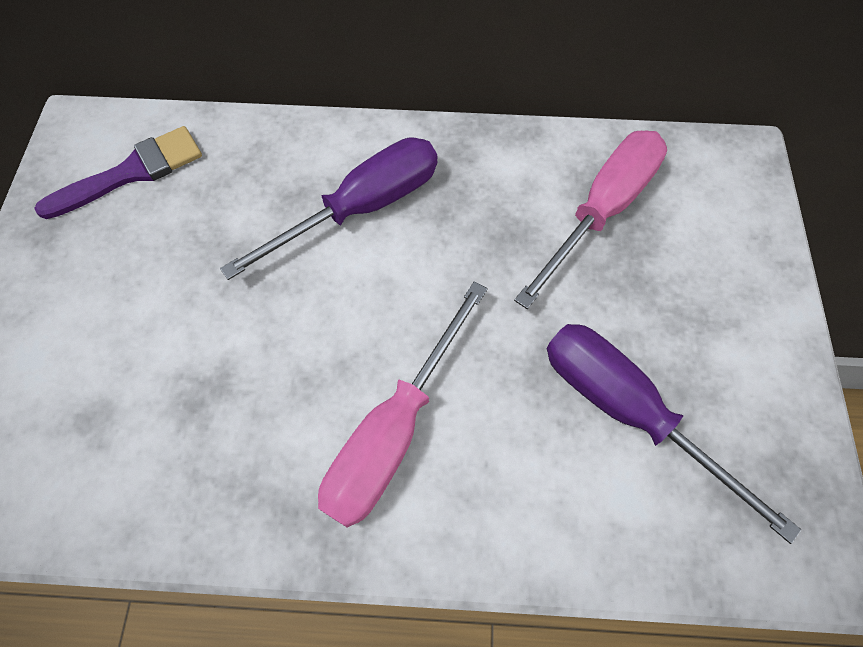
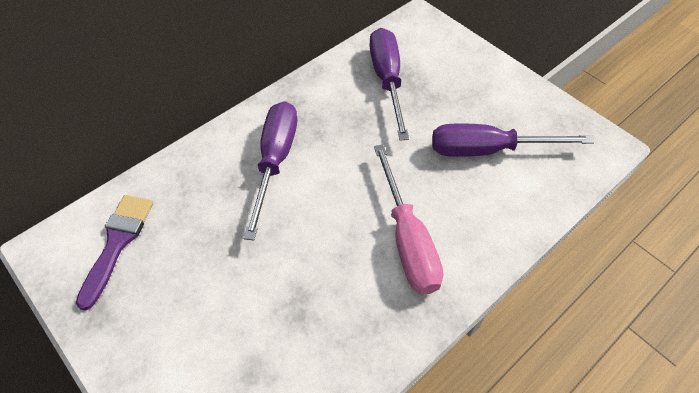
camera: 45 degrees left, 10 degrees down
pink screwdriver [514,131,667,309] -> purple screwdriver [369,28,409,141]

